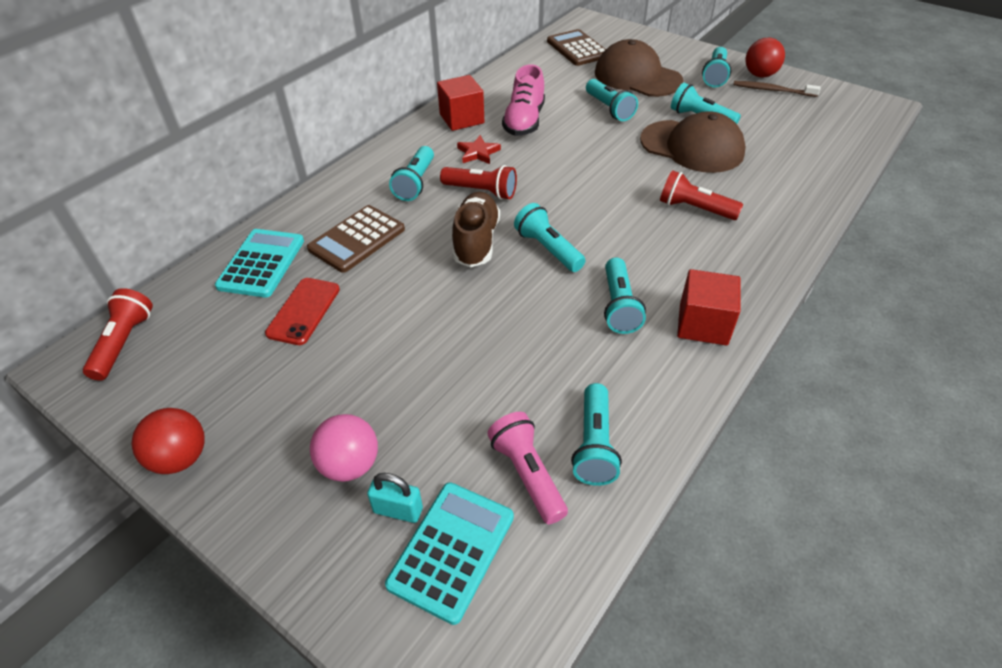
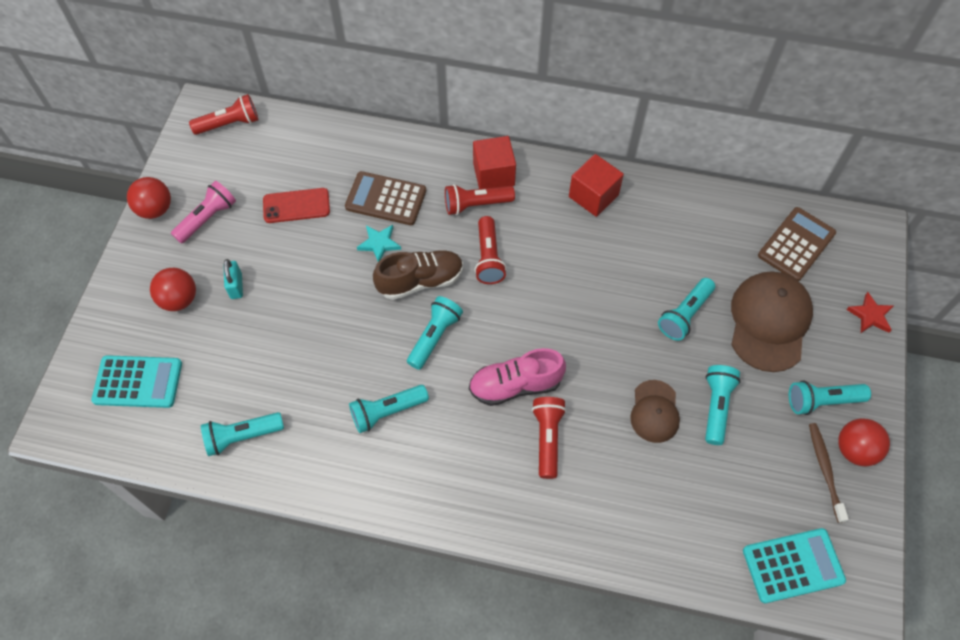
camera: 65 degrees right, 15 degrees up
turquoise calculator [215,229,304,298] -> turquoise calculator moved to [743,528,846,603]
pink ball [310,414,378,482] -> red ball [150,268,196,311]
turquoise padlock [367,473,423,523] -> turquoise padlock moved to [224,259,243,299]
turquoise flashlight [389,146,434,201] -> red flashlight [445,184,515,215]
red star [457,135,501,164] -> red star moved to [846,292,893,333]
pink flashlight [487,412,568,524] -> pink flashlight moved to [171,181,236,244]
pink shoe [502,64,545,136] -> pink shoe moved to [469,348,566,406]
brown cap [640,111,746,173] -> brown cap [630,380,680,443], size x0.58
red cube [677,269,741,346] -> red cube moved to [473,136,516,189]
none -> turquoise star [357,225,401,262]

